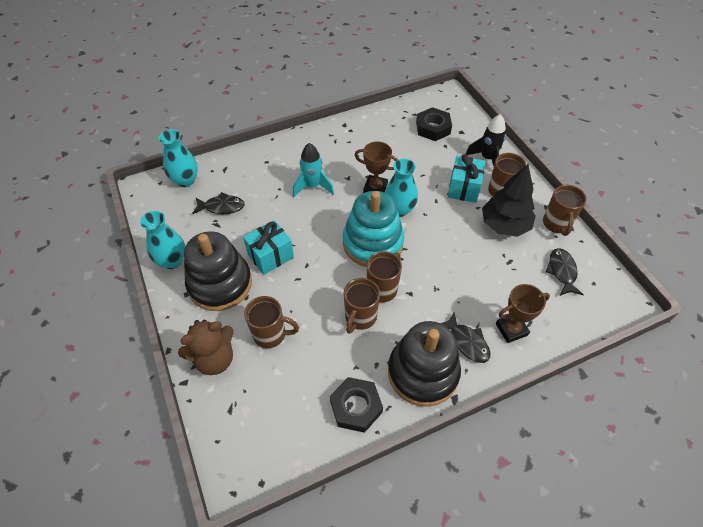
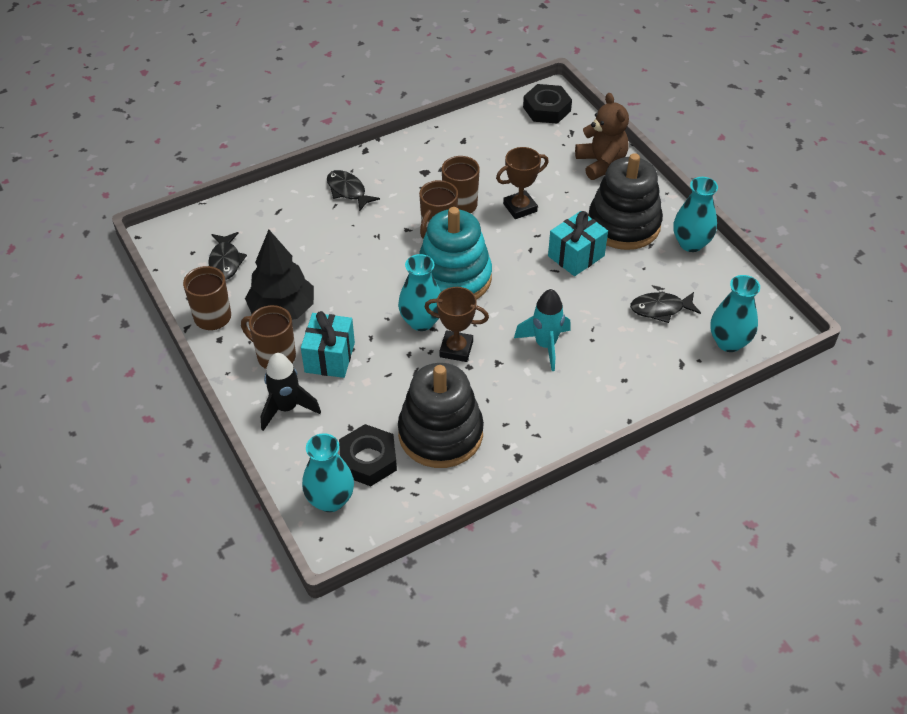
camera: 175 degrees right, 5 degrees down
brown teddy bear [178,320,234,375] -> brown teddy bear turned 105 degrees clockwise [575,93,629,180]
brown mug [244,296,299,348] -> none
black nut [330,377,383,433] -> black nut moved to [523,84,572,124]
black stacking toy [388,321,461,407] -> black stacking toy moved to [398,363,484,468]
brown trophy [496,284,550,343] -> brown trophy moved to [496,147,549,219]
none -> turquoise vase [302,433,354,512]

